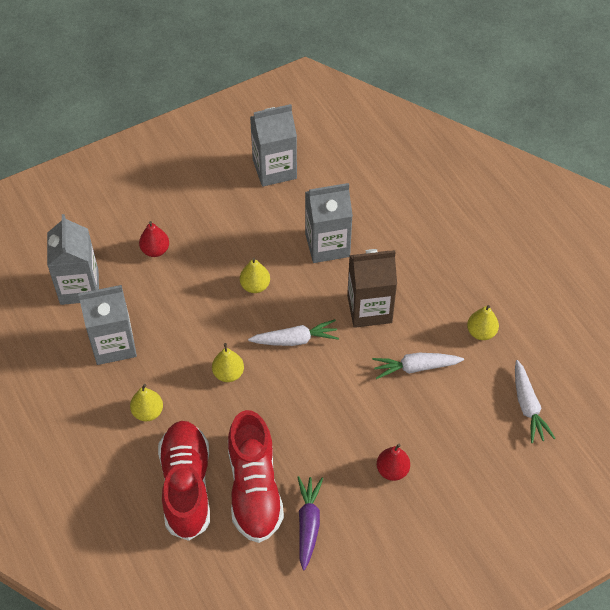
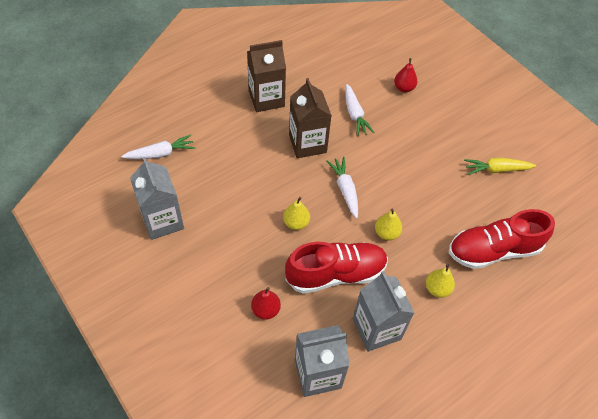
camera: 100 degrees left, 0 degrees up
red shoe [228,410,284,543] -> red shoe moved to [285,242,388,294]
purple carrot [297,476,323,570] -> yellow carrot [464,158,536,175]
grey carton [305,183,353,263] -> none
red pear [377,444,410,481] -> red pear moved to [394,58,417,92]
yellow pear [467,305,499,340] -> none
white carrot [515,360,555,443] -> white carrot moved to [121,135,195,159]
none -> brown carton [247,40,286,112]

